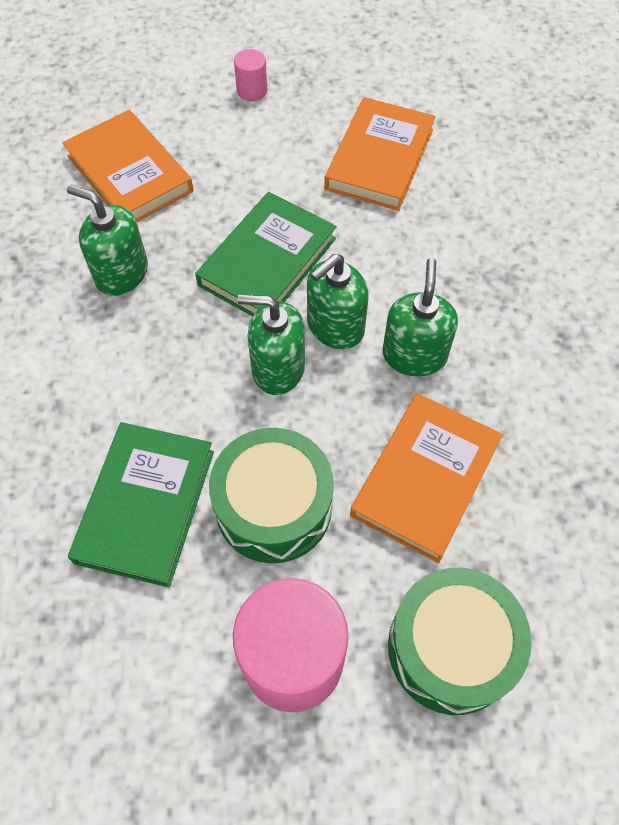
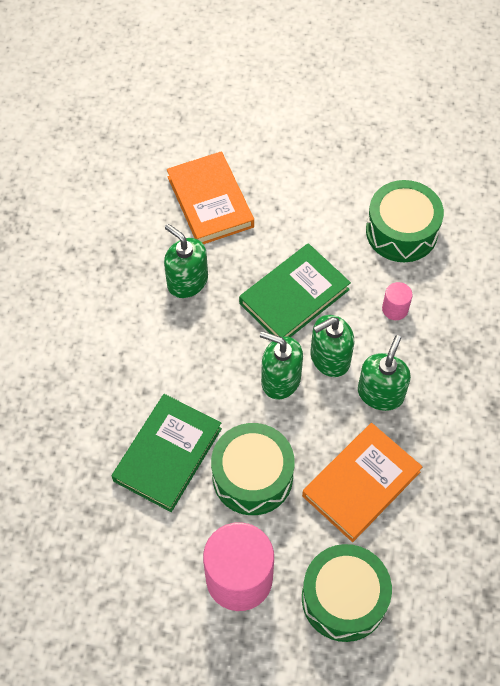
camera: 15 degrees right, 0 degrees up
pink cylinder [234,49,267,101] -> pink cylinder moved to [382,282,413,320]
orange book [324,97,436,211] -> green drum [366,180,444,262]

